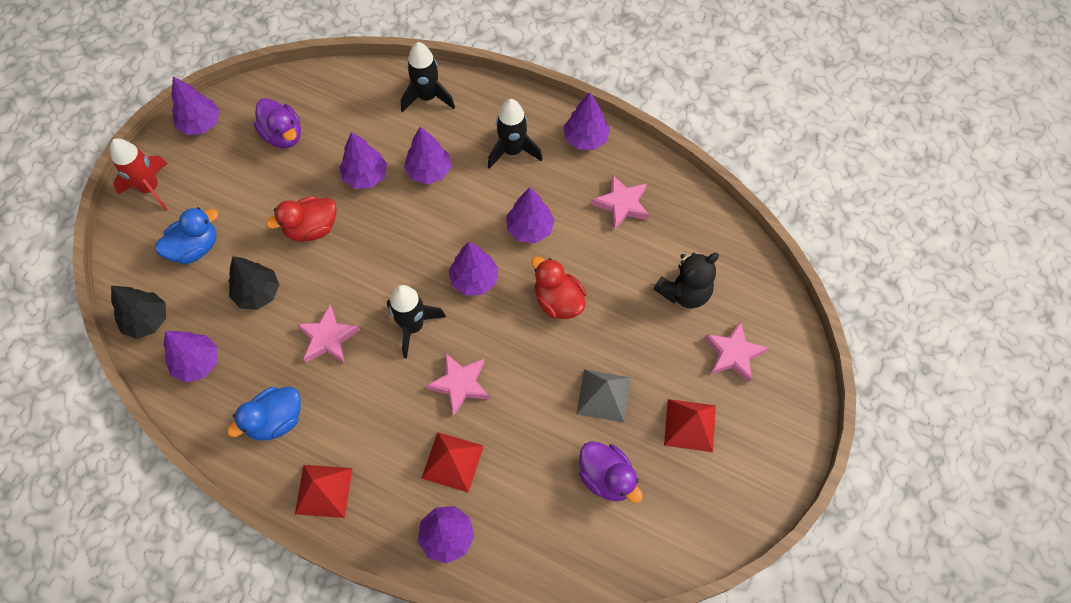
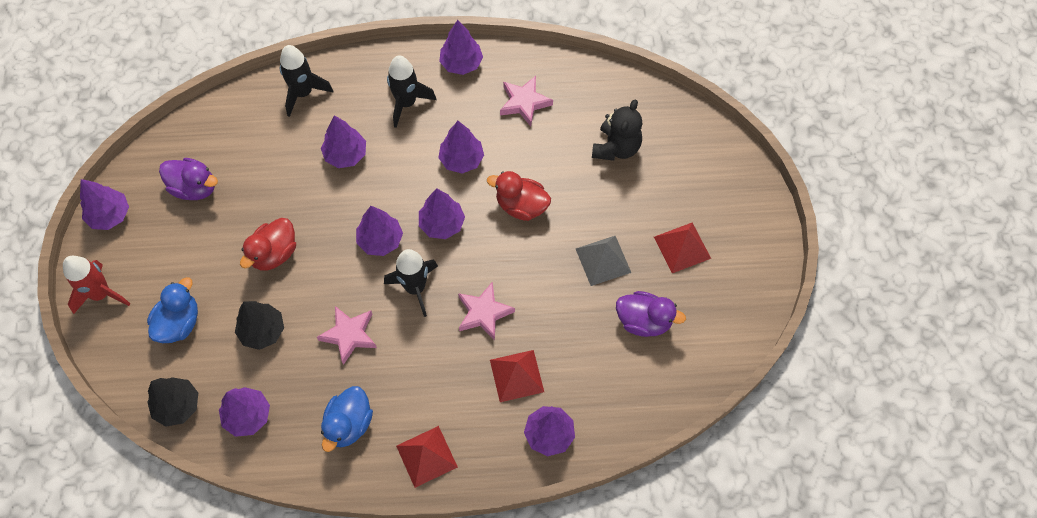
camera: 30 degrees left, 0 degrees up
purple tree [340,132,387,189] -> purple tree moved to [356,206,403,256]
pink star [704,321,768,383] -> none

